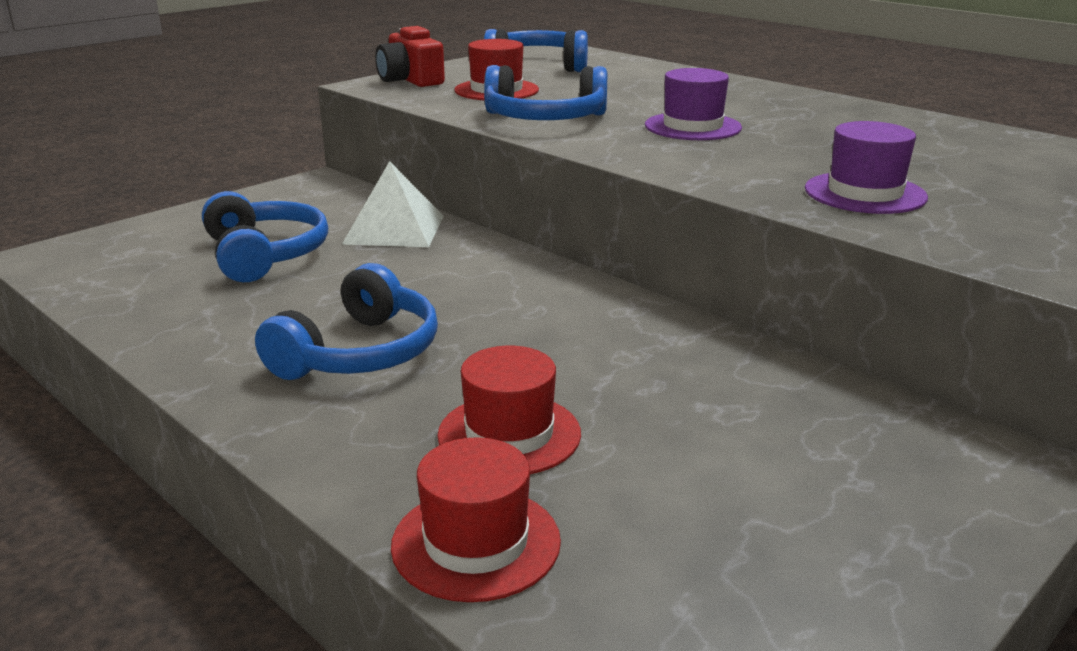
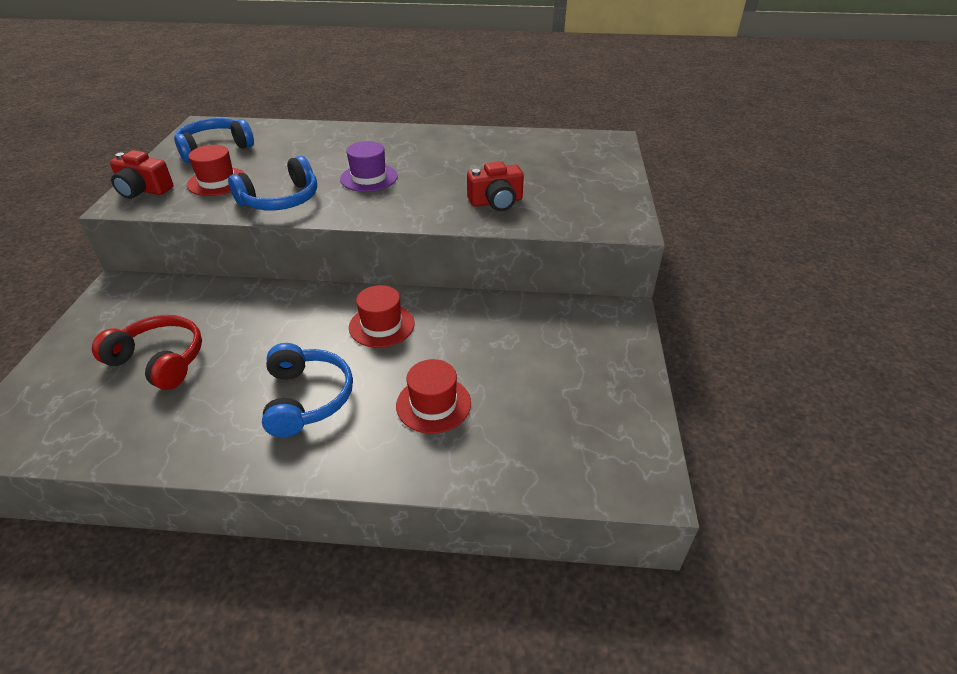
camera: 40 degrees left, 15 degrees up
blue headphones [202,191,328,282] -> red headphones [92,315,202,390]
white pyramid [342,161,444,247] -> none
red hat [391,437,561,602] -> red hat moved to [349,285,415,348]
purple hat [805,121,928,214] -> red camera [467,161,524,211]

